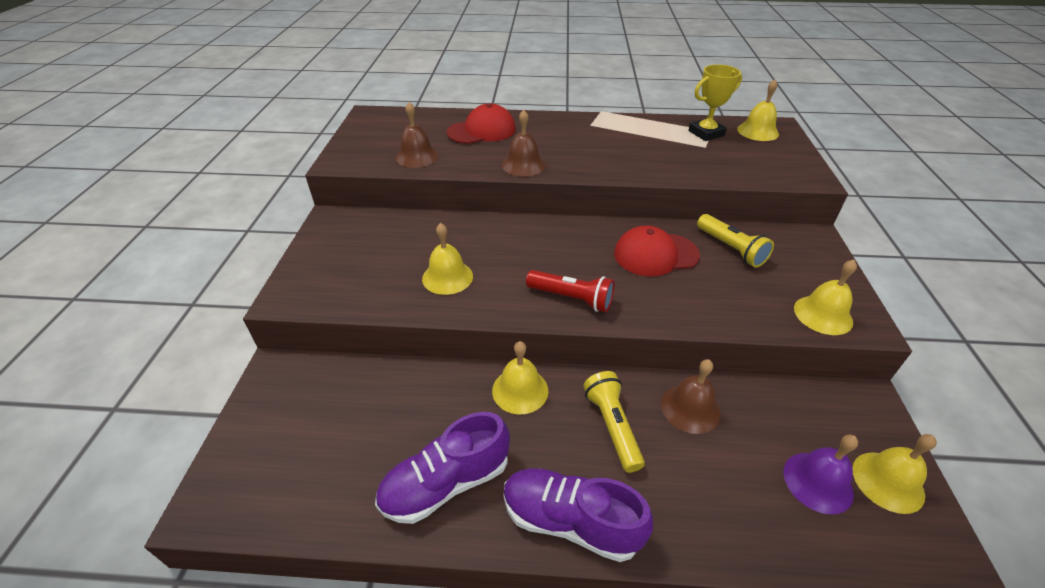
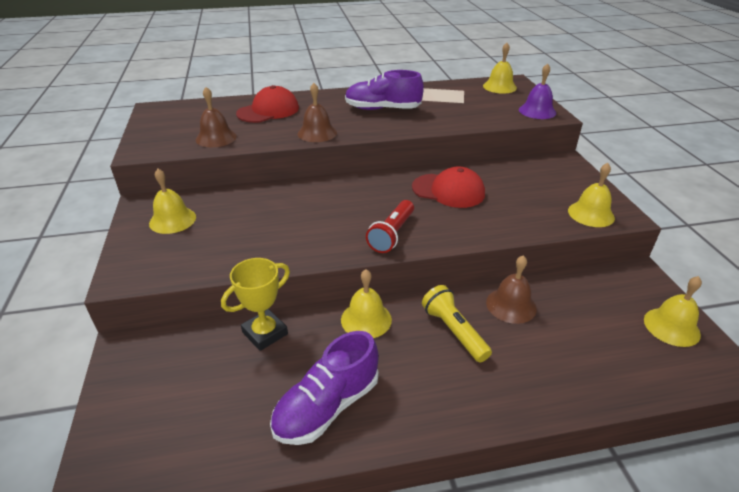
camera: 15 degrees left, 5 degrees down
yellow bell [422,223,473,295] -> yellow bell moved to [149,169,196,234]
purple shoe [503,468,653,562] -> purple shoe moved to [345,70,424,110]
red flashlight [526,270,615,312] -> red flashlight turned 105 degrees clockwise [366,200,414,253]
red cap [614,226,700,276] -> red cap turned 135 degrees counterclockwise [412,166,485,208]
yellow trophy [688,64,742,141] -> yellow trophy moved to [221,258,290,351]
yellow flashlight [697,214,774,268] -> none
purple bell [783,435,858,515] -> purple bell moved to [519,63,556,119]

